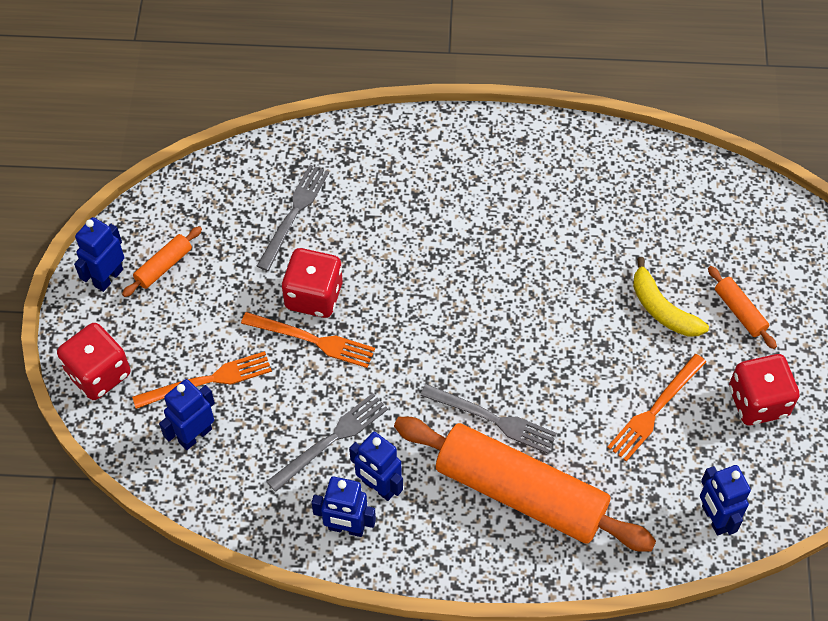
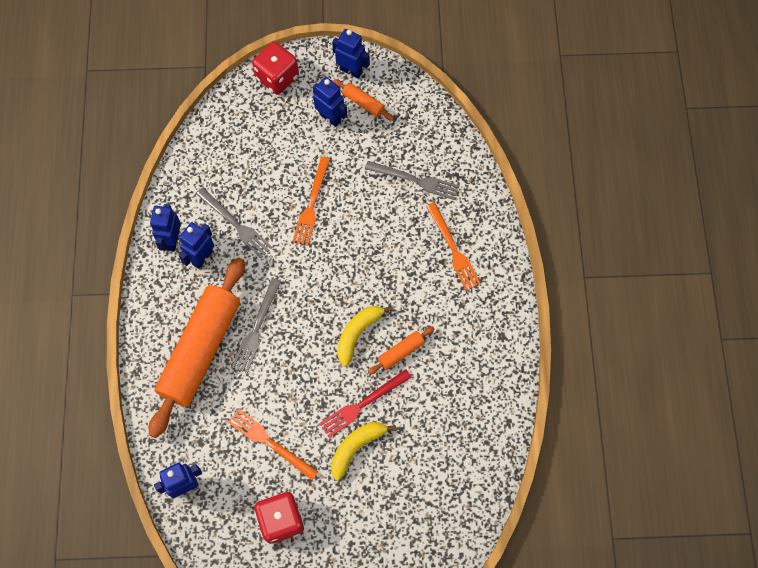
camera: 85 degrees right, 10 degrees up
orange fork [132,351,272,409] -> orange fork moved to [426,202,481,290]
blue robot [159,379,215,450] -> blue robot moved to [313,77,347,127]
red dice [281,248,343,318] -> none
orange rolling pin [708,266,777,349] -> orange rolling pin moved to [368,326,434,375]
none -> red fork [319,369,412,438]
none -> yellow banana [337,306,393,366]

